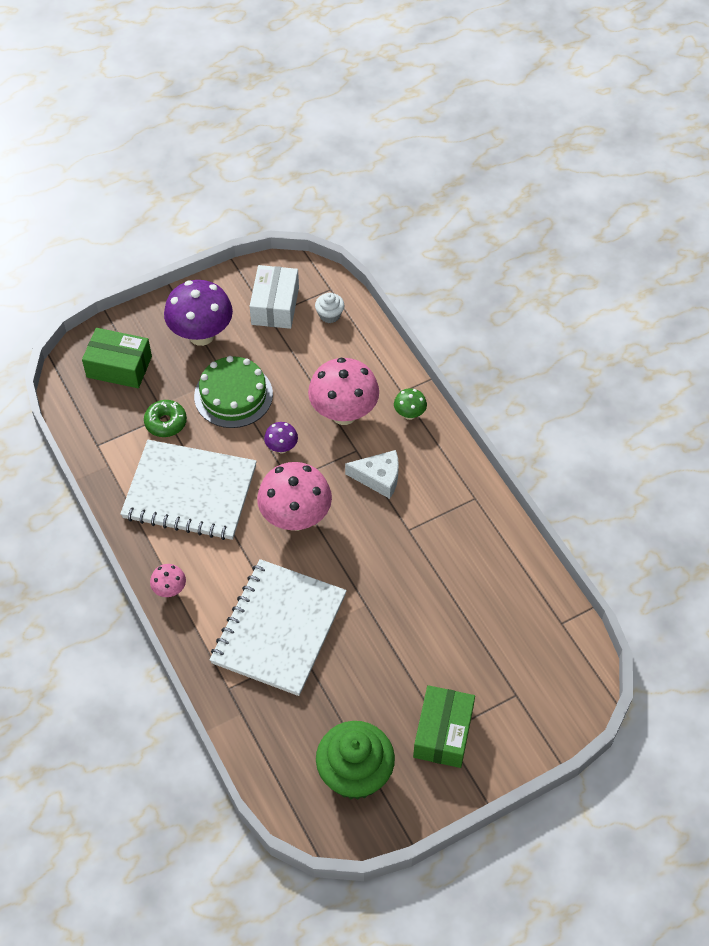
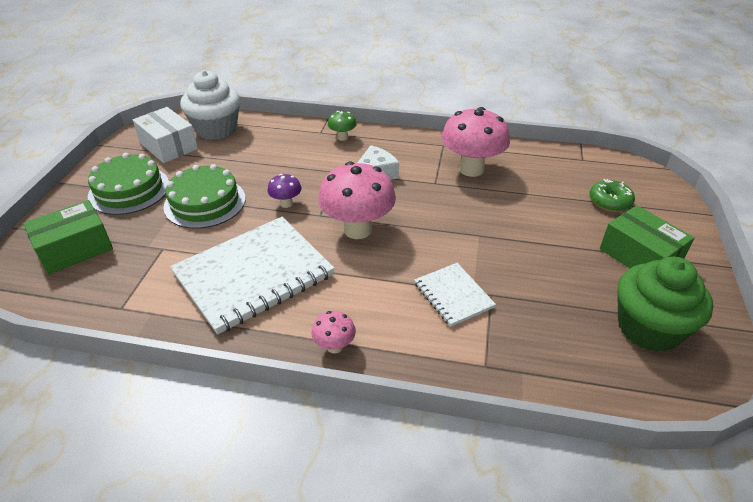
camera: 50 degrees left, 15 degrees down
green donut [144,400,187,437] -> green donut moved to [589,179,635,212]
purple mushroom [164,280,233,346] -> green cake [88,153,169,215]
white notebook [210,559,347,696] -> white notebook [414,263,496,327], size x0.50
pink mushroom [308,358,379,425] -> pink mushroom moved to [441,107,510,177]
white cupcake [315,293,344,323] -> white cupcake [180,70,240,140], size x2.16

